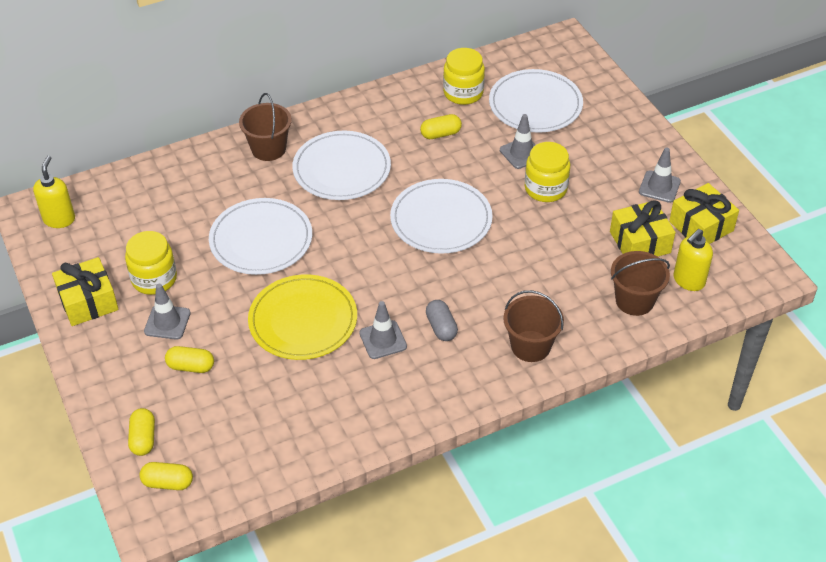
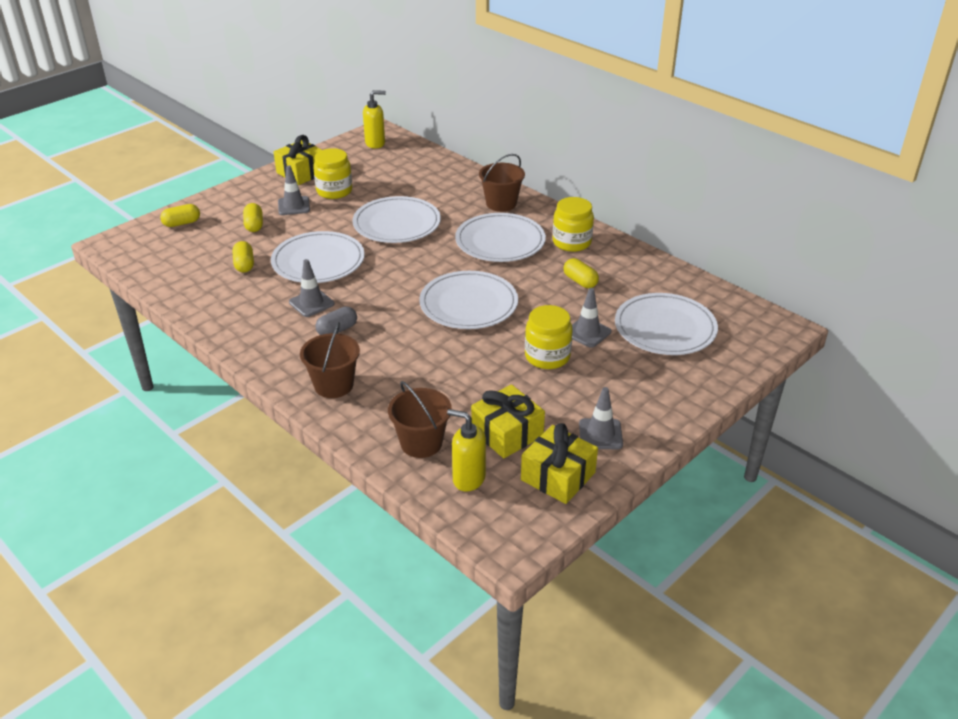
camera: 70 degrees right, 10 degrees down
yellow capsule [140,462,193,490] -> yellow capsule moved to [232,241,254,272]
yellow plate [248,274,357,360] -> white plate [271,231,365,283]
yellow jar [443,48,485,105] -> yellow jar moved to [553,197,594,252]

